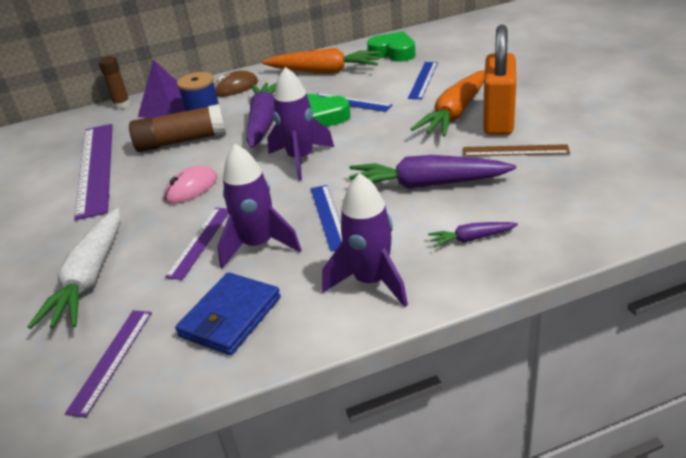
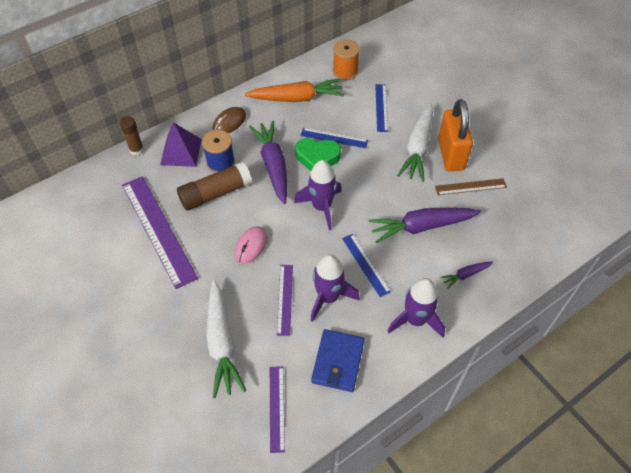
camera: 20 degrees left, 20 degrees up
green heart [367,31,415,62] -> orange spool [333,39,360,80]
orange carrot [411,70,485,137] -> white carrot [397,103,433,182]

